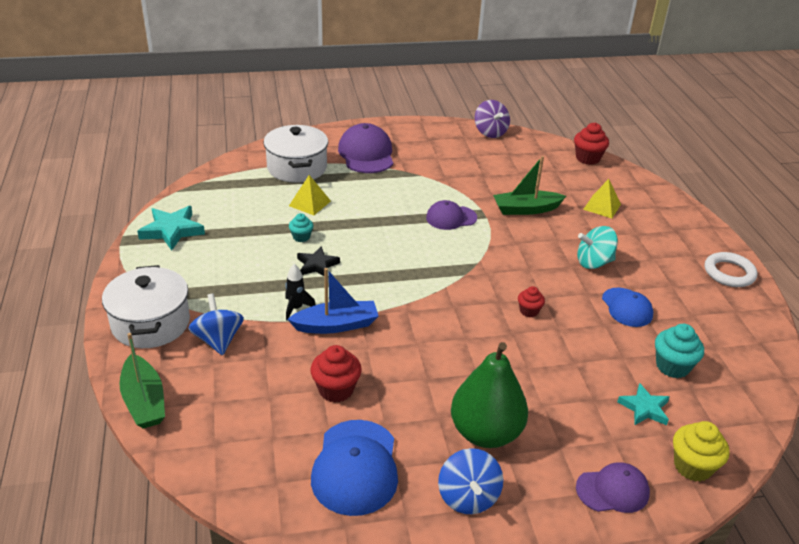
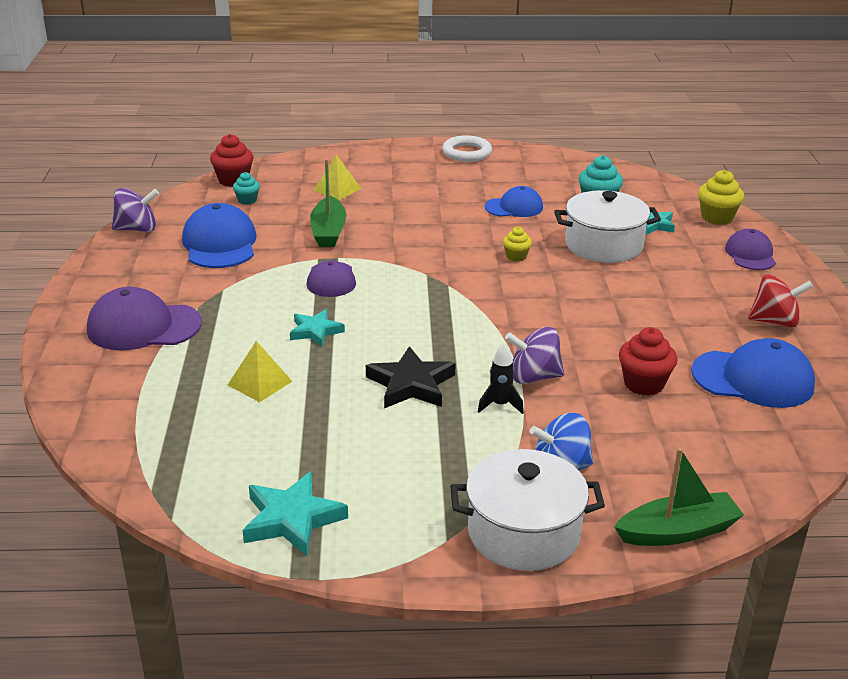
camera: 80 degrees left, 5 degrees down
white pot [264,125,328,183] -> white pot moved to [554,190,661,263]
blue boat [287,268,378,334] -> purple spinning top [505,327,564,384]
turquoise cupcake [289,213,313,242] -> turquoise cupcake moved to [233,172,260,205]
black star [297,246,340,276] -> black star [366,346,456,408], size x1.52
blue spinning top [438,448,503,514] -> red spinning top [748,274,813,328]
green pear [451,342,528,448] -> none
red cupcake [518,286,545,317] -> yellow cupcake [503,227,532,262]
turquoise spinning top [577,226,618,269] -> none
none -> blue cap [182,203,257,268]
none -> turquoise star [290,309,345,347]

